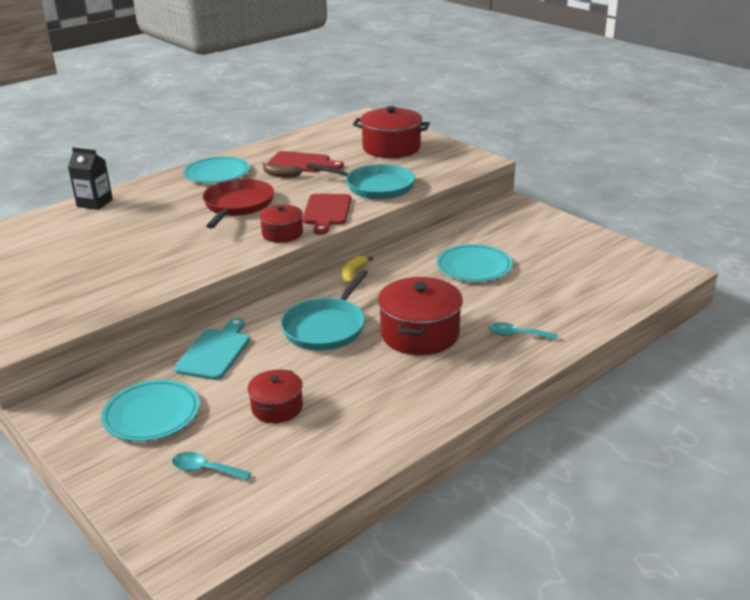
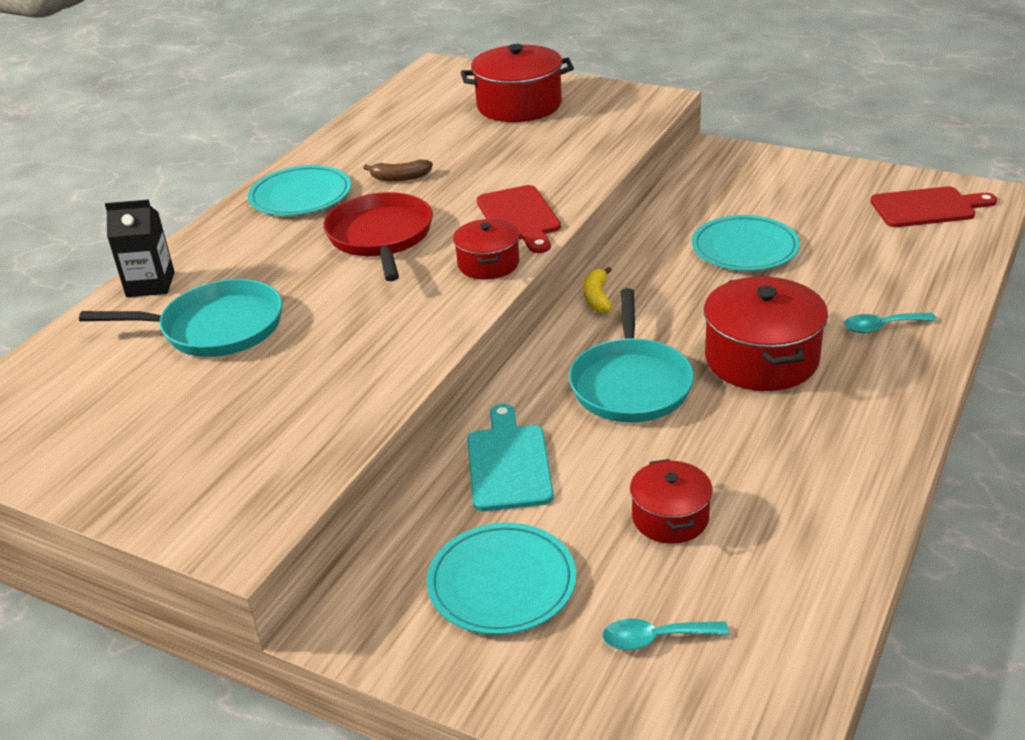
camera: 20 degrees left, 5 degrees up
red cutting board [268,151,344,172] -> red cutting board moved to [870,186,997,227]
turquoise pan [306,163,415,199] -> turquoise pan moved to [79,279,283,357]

